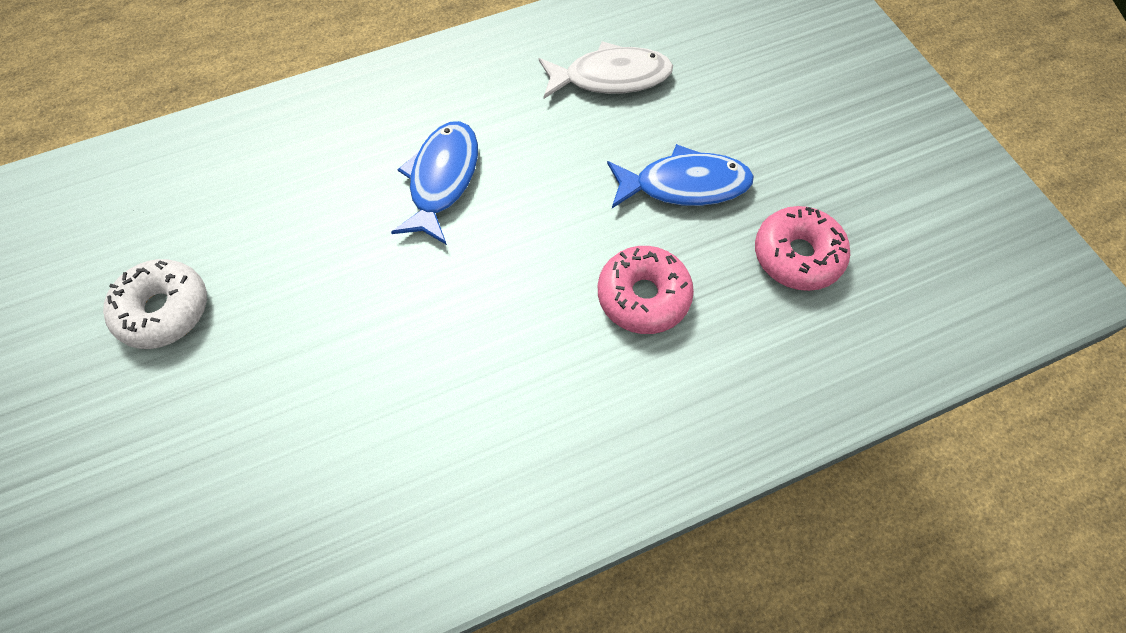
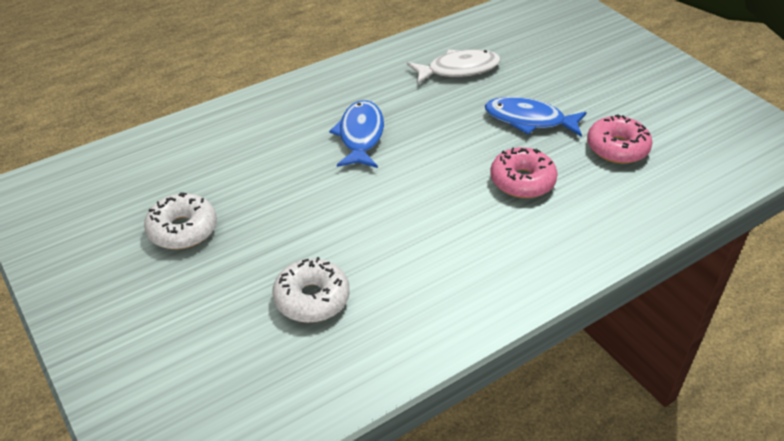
camera: 10 degrees left, 20 degrees down
blue fish [607,144,754,208] -> blue fish turned 150 degrees counterclockwise [485,97,587,137]
none -> white donut [272,257,350,323]

